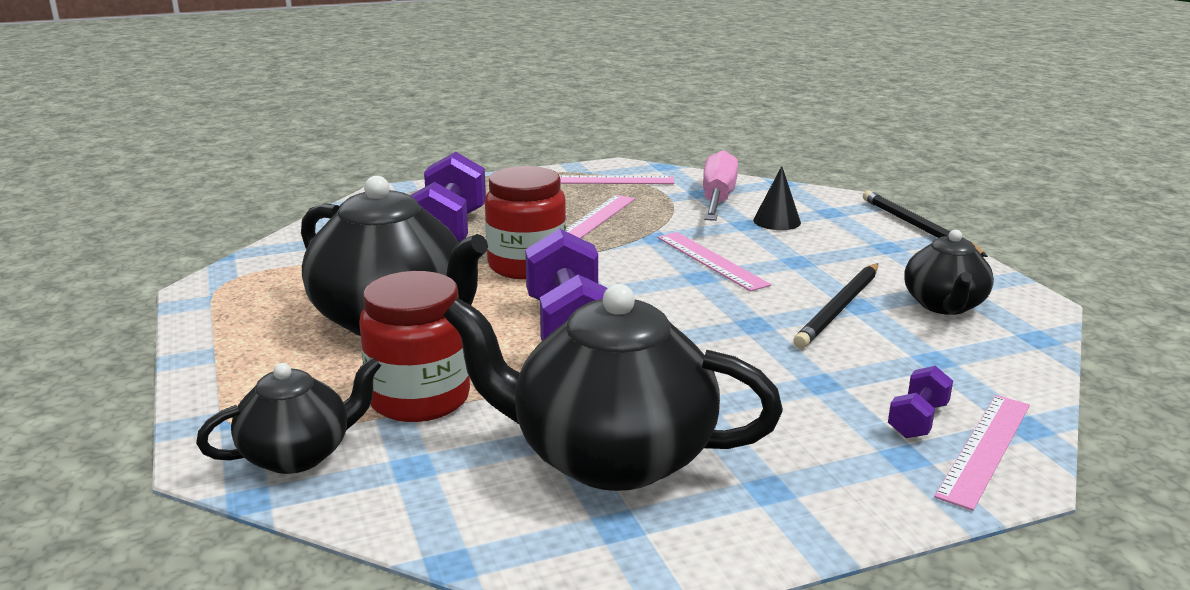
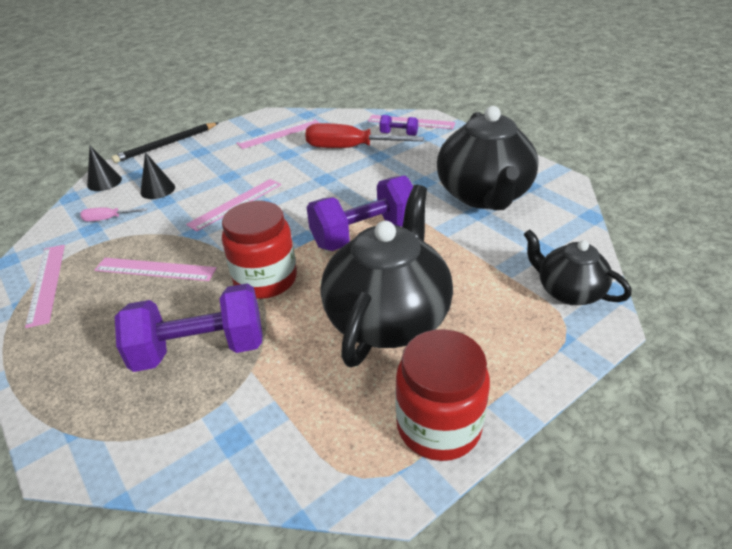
camera: 105 degrees left, 15 degrees up
red jar [360,271,470,422] -> red jar moved to [395,329,490,461]
pink screwdriver [703,150,738,221] -> pink screwdriver [80,207,147,222], size x0.47
black pencil [793,263,878,348] -> none
black teapot [904,229,994,315] -> pink ruler [236,119,320,149]
none -> black cone [87,146,122,191]
none -> red screwdriver [305,123,424,148]

